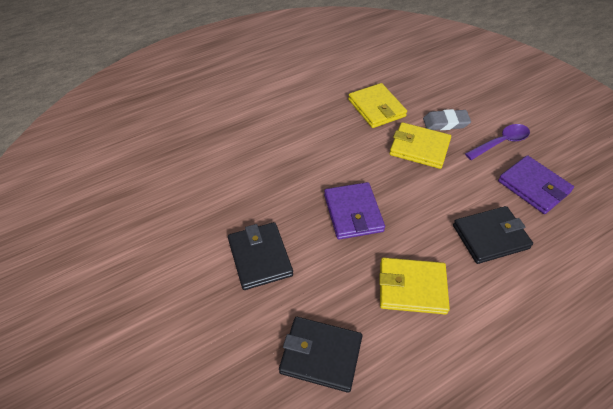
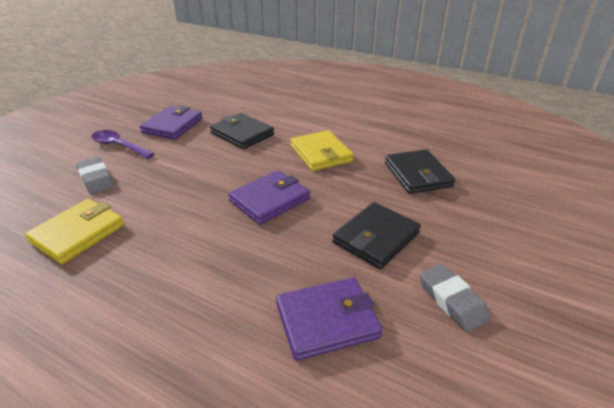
camera: 120 degrees left, 15 degrees down
yellow wallet [390,122,451,169] -> none
none -> purple wallet [276,277,383,361]
none -> grey eraser [420,264,491,332]

